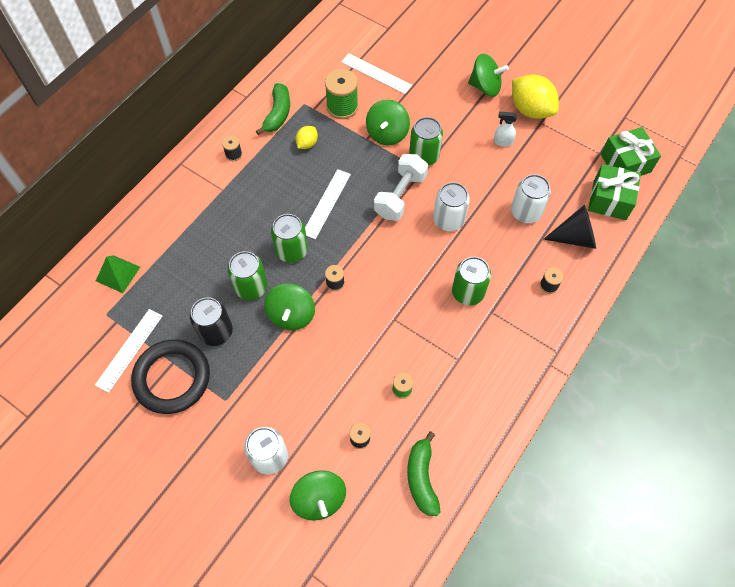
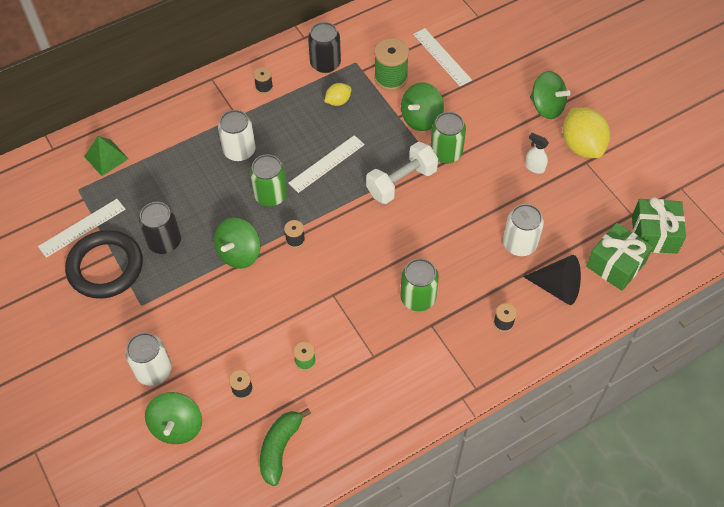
camera: 25 degrees right, 5 degrees down
green can [228,251,268,300] -> none
green banana [256,83,290,135] -> black can [308,22,341,73]
white can [433,182,470,231] -> white can moved to [218,110,256,162]

